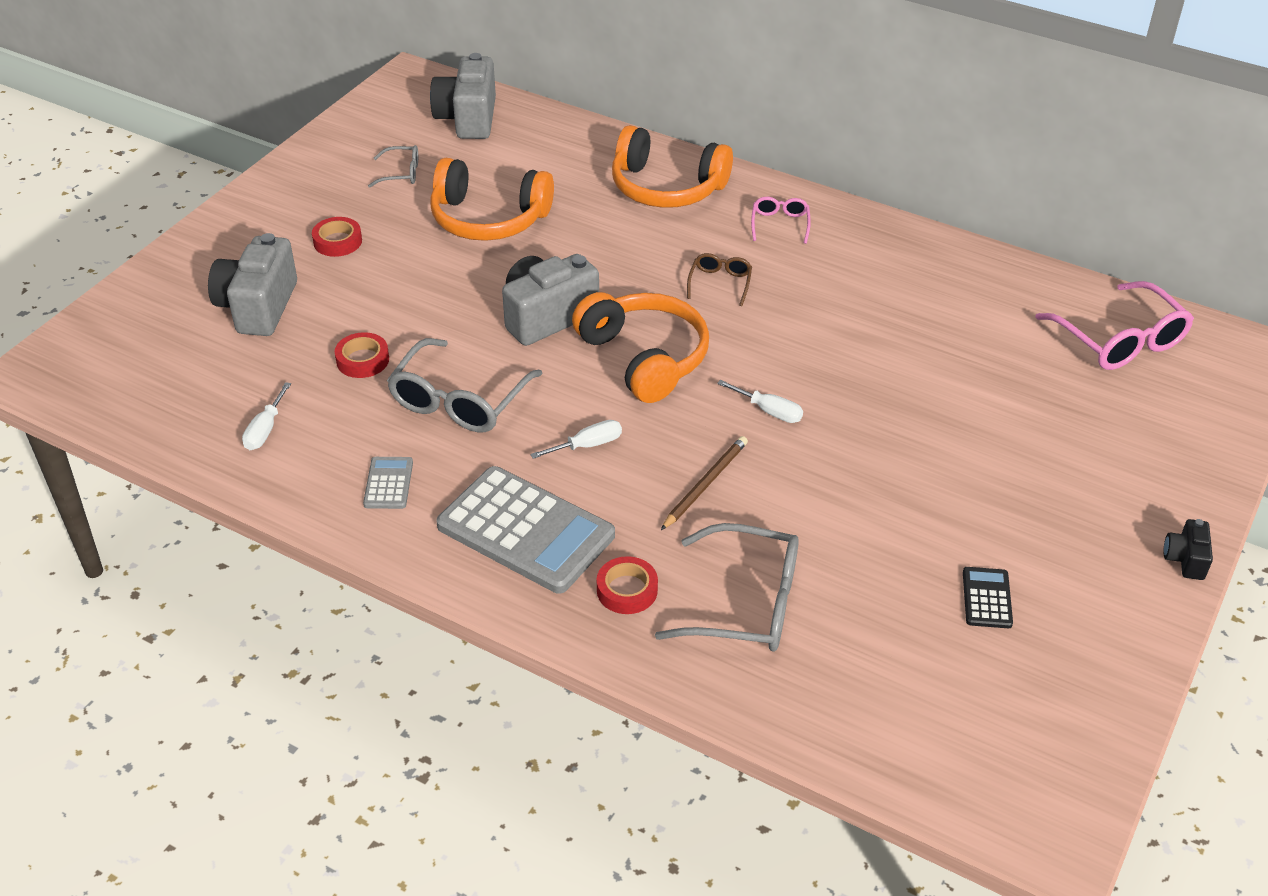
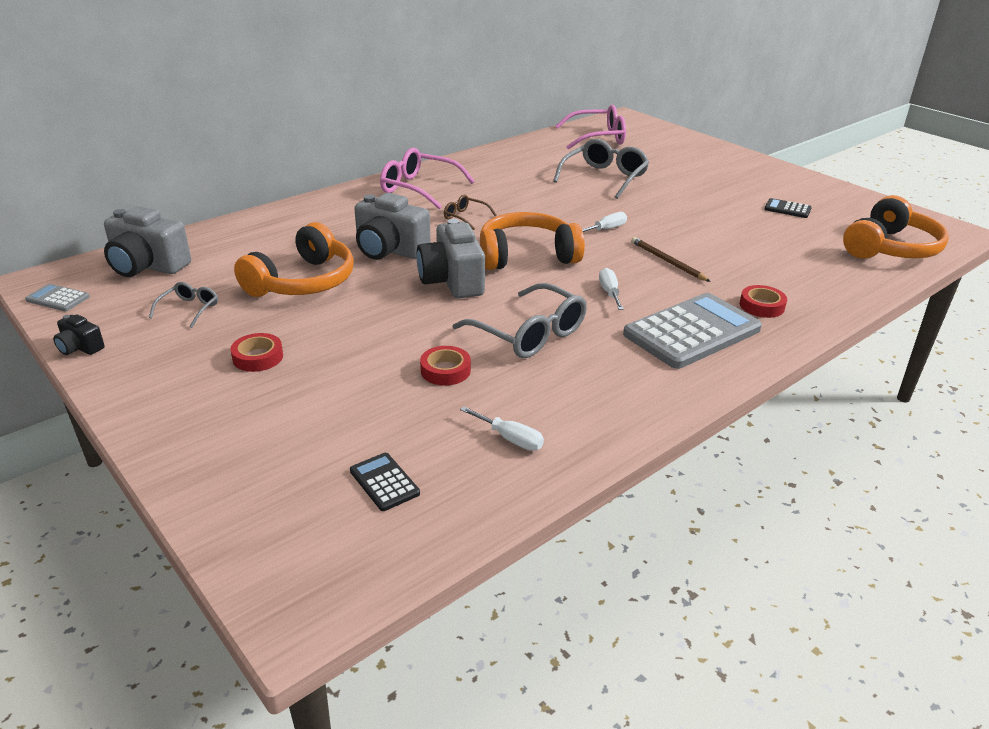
camera: 70 degrees left, 10 degrees down
grey camera [208,233,297,336] -> grey camera moved to [354,193,431,260]
grey calculator [363,457,413,509] -> grey calculator moved to [25,284,90,311]
orange headphones [612,125,733,208] -> orange headphones moved to [843,195,949,259]
grey glasses [655,523,799,652] -> grey glasses moved to [553,139,649,199]
pink glasses [751,197,811,244] -> pink glasses [380,148,475,209], size x1.94
black camera [1163,519,1213,580] -> black camera moved to [53,314,105,355]
none -> black calculator [350,453,420,511]

